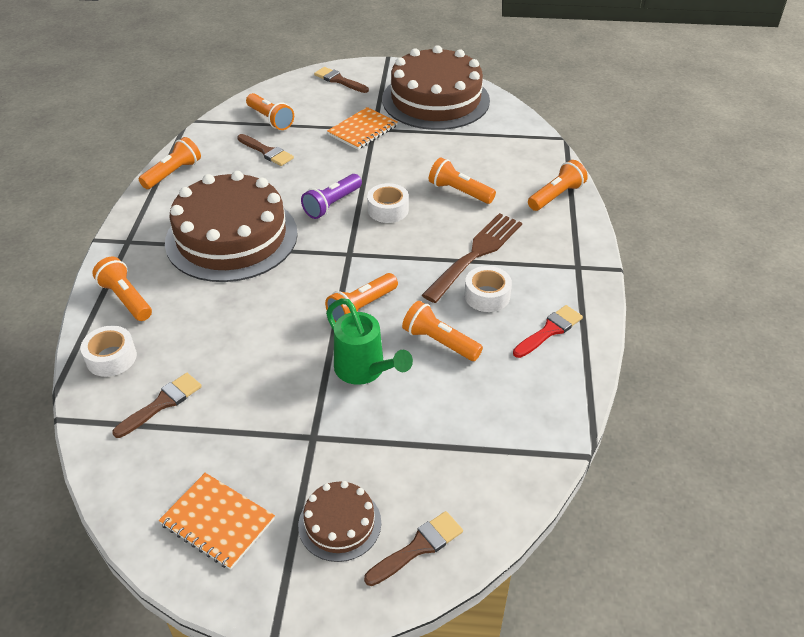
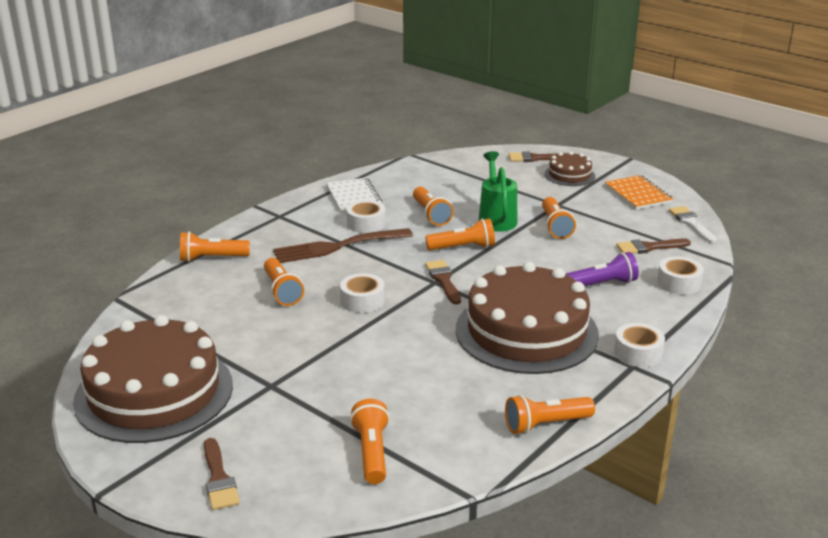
camera: 145 degrees left, 15 degrees down
orange flashlight [92,257,152,321] -> orange flashlight moved to [542,197,576,239]
brown brush [237,134,294,166] -> brown brush moved to [425,260,461,304]
purple flashlight [301,174,362,219] -> purple flashlight moved to [565,252,639,286]
orange notebook [327,107,398,150] -> none
red brush [513,305,583,358] -> white notebook [326,178,382,211]
none -> white tape [614,323,665,367]
none -> white brush [669,206,717,243]

